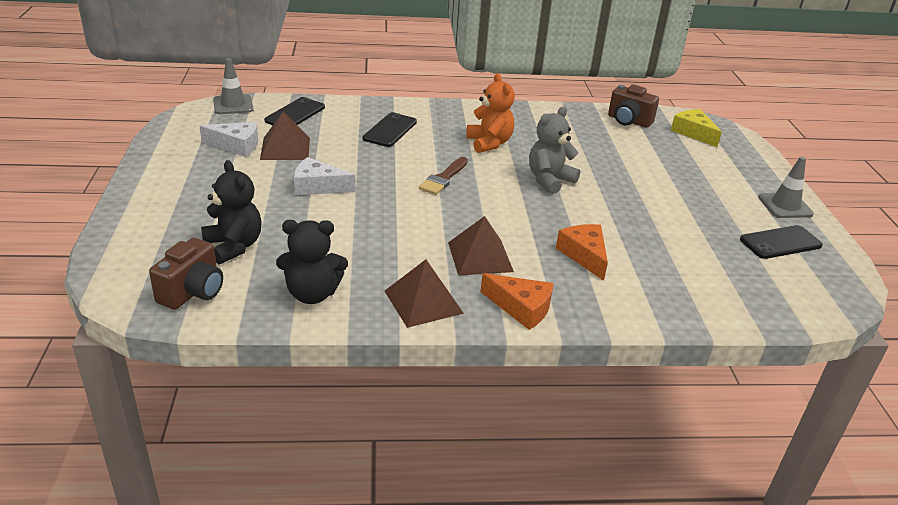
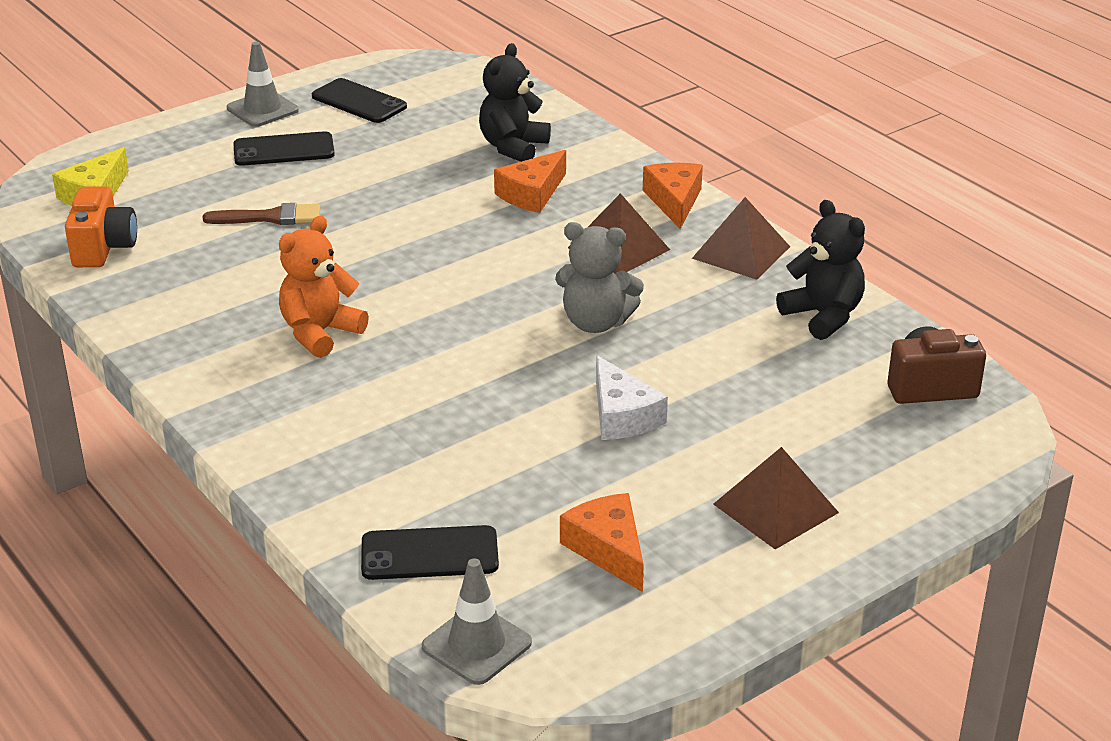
camera: 120 degrees left, 0 degrees up
white cheese [200,122,258,157] -> orange cheese [560,493,644,592]
black teddy bear [201,160,262,264] -> black teddy bear moved to [479,43,551,162]
brown pyramid [260,112,310,160] -> brown pyramid moved to [713,447,839,550]
black phone [363,112,417,147] -> black phone moved to [233,131,335,166]
brown brush [419,157,468,195] -> brown brush moved to [203,203,320,225]
grey teddy bear [529,107,580,194] -> grey teddy bear moved to [555,222,644,333]
brown camera [608,84,659,128] -> orange camera [65,186,137,267]

